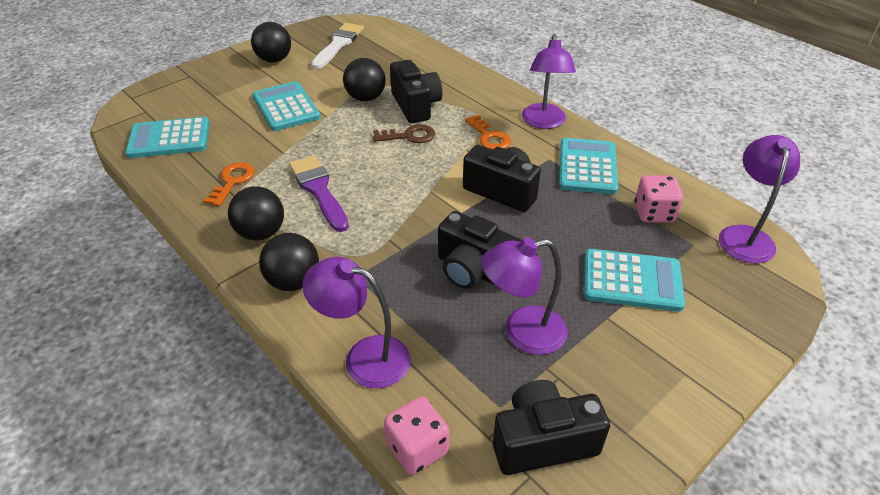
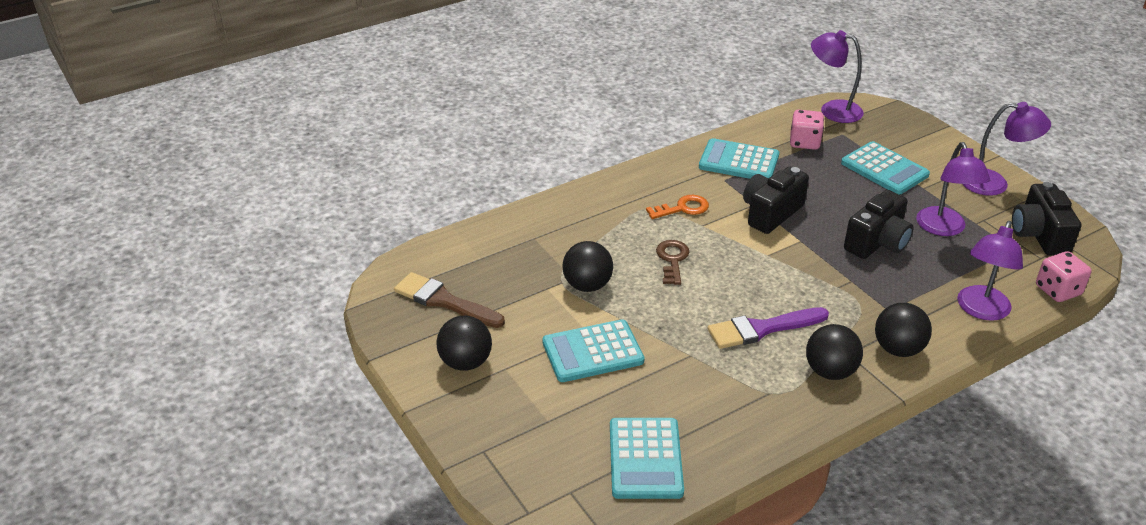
camera: 80 degrees left, 5 degrees down
orange key [204,162,255,206] -> none
white brush [311,23,364,69] -> brown brush [394,272,505,328]
black camera [390,60,443,123] -> none
purple lamp [522,34,576,129] -> purple lamp moved to [963,102,1051,196]
turquoise calculator [584,249,685,312] -> turquoise calculator turned 120 degrees clockwise [841,141,930,195]

